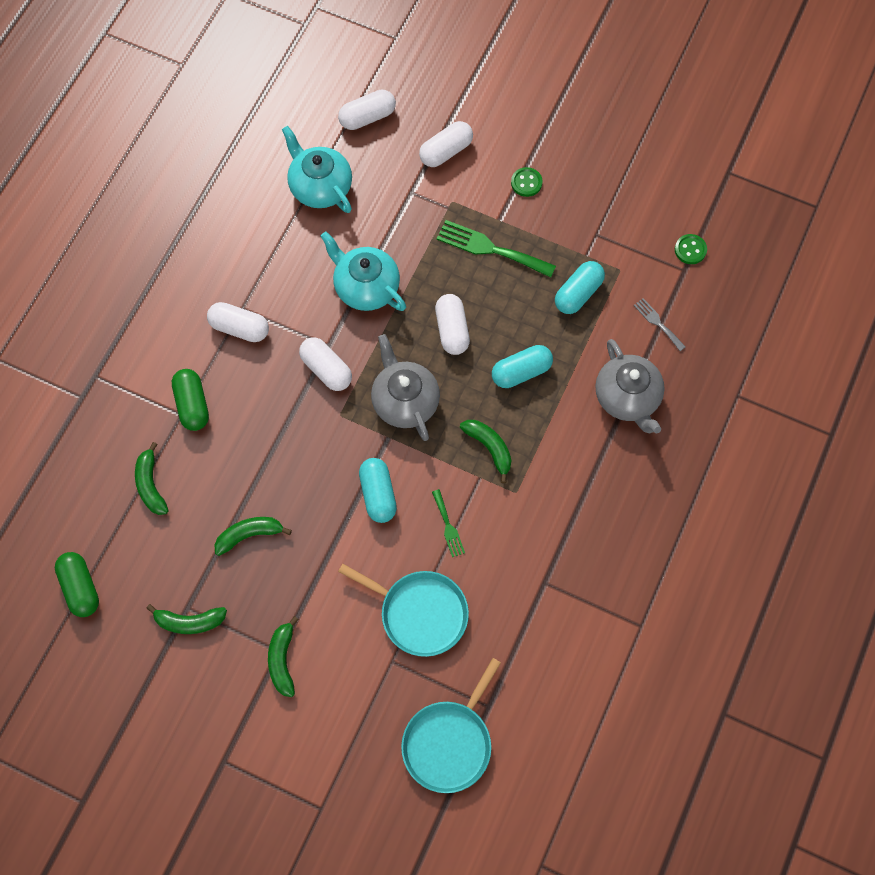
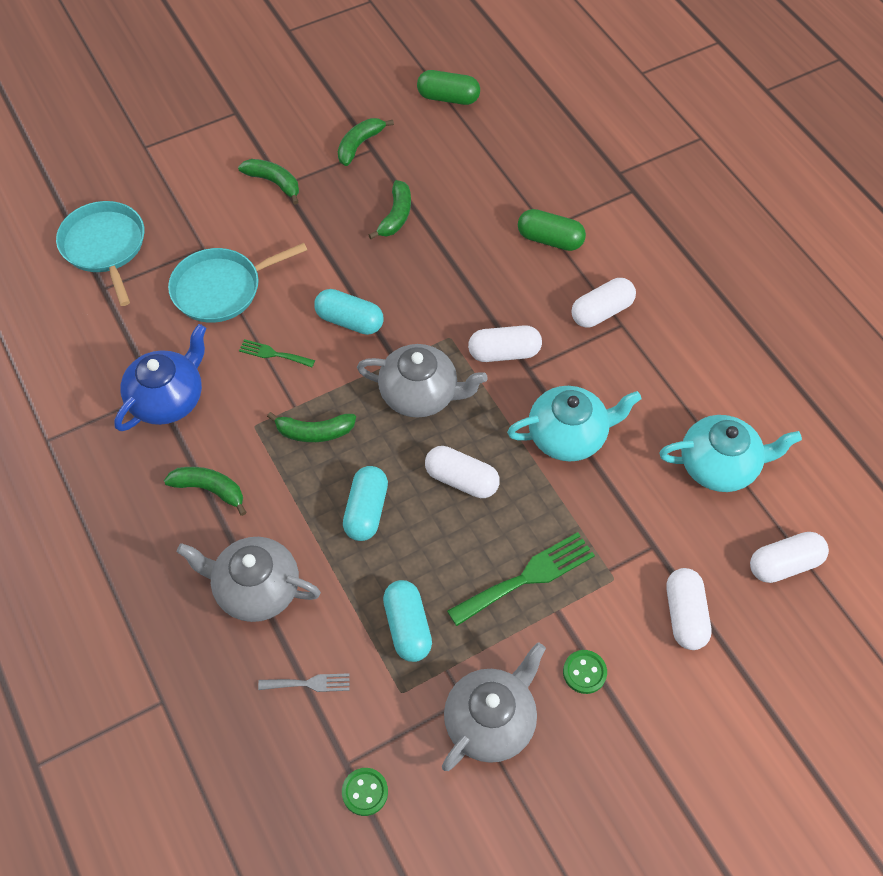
camera: 125 degrees right, 10 degrees down
green banana [135,442,168,515] -> green banana moved to [164,467,246,516]
white capsule [338,89,396,130] -> white capsule turned 60 degrees clockwise [750,532,829,583]
none -> blue teapot [114,324,207,431]
none -> grey teapot [442,642,546,771]

